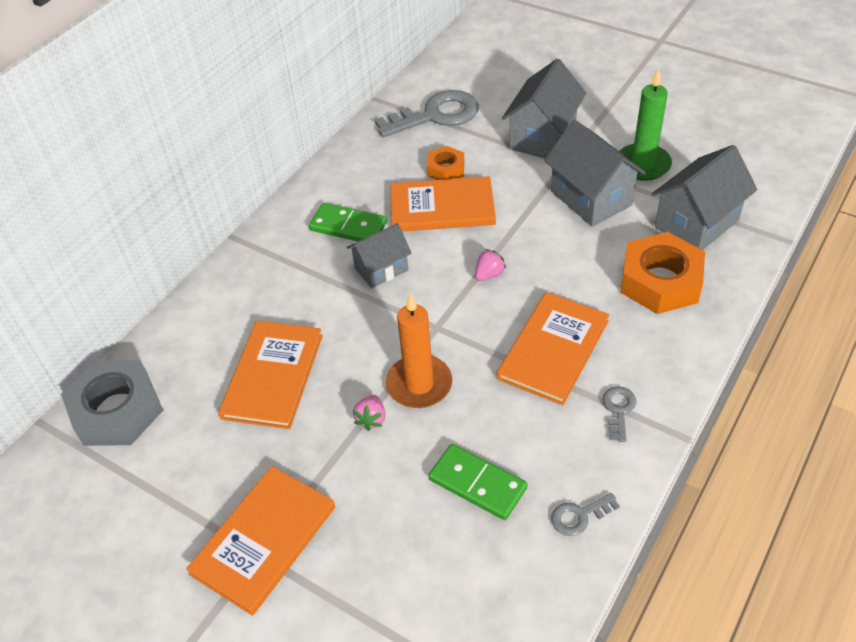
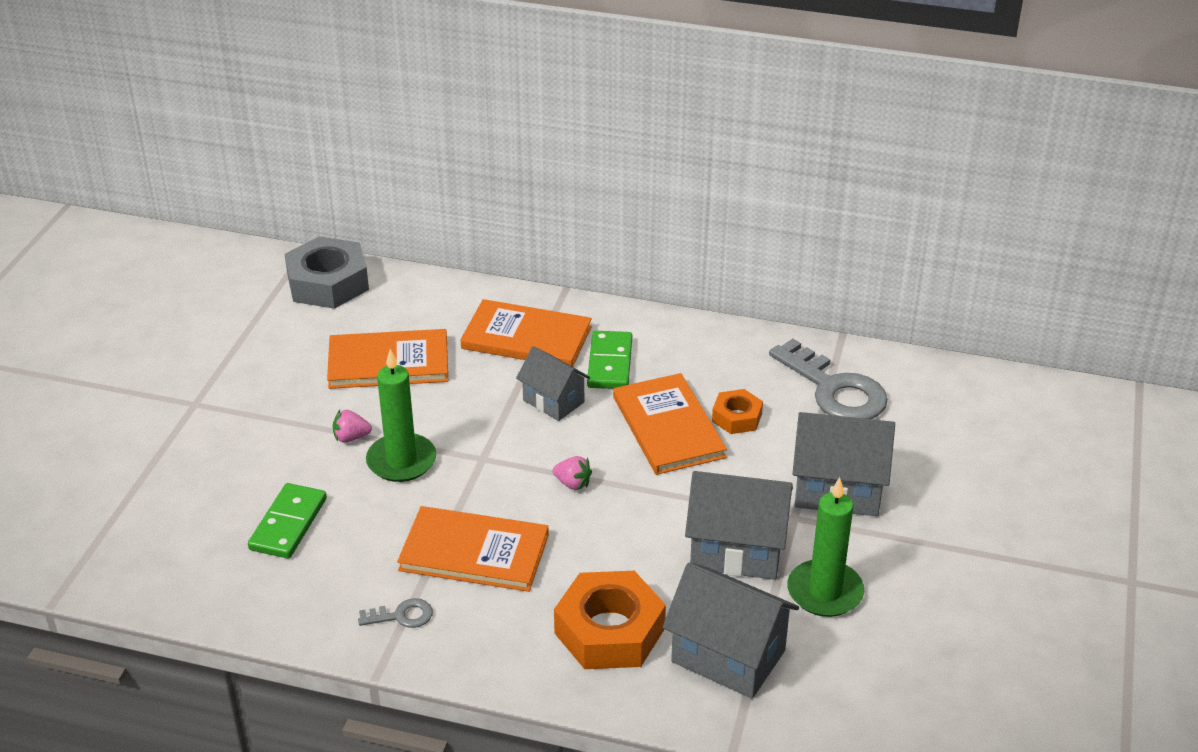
camera: 70 degrees right, 10 degrees down
orange book [186,466,335,616] -> orange book moved to [460,299,592,367]
orange candle [386,293,452,408] -> green candle [366,349,436,482]
grey house [544,119,646,227] -> grey house turned 60 degrees clockwise [685,471,793,580]
grey key [551,493,620,536] -> none

